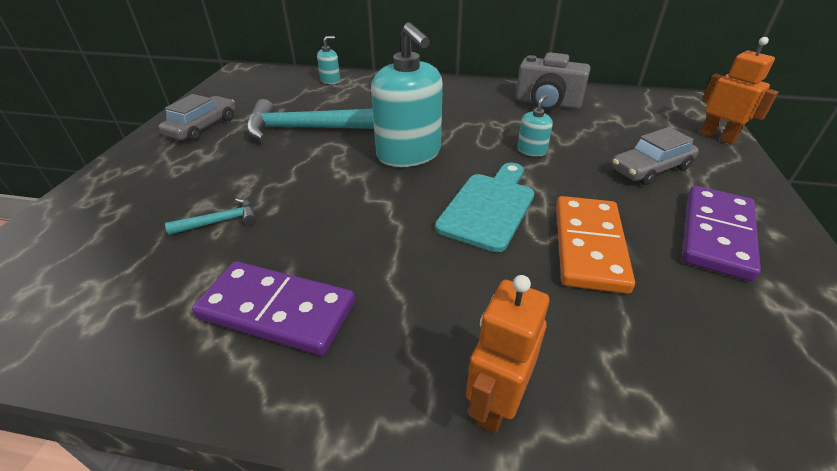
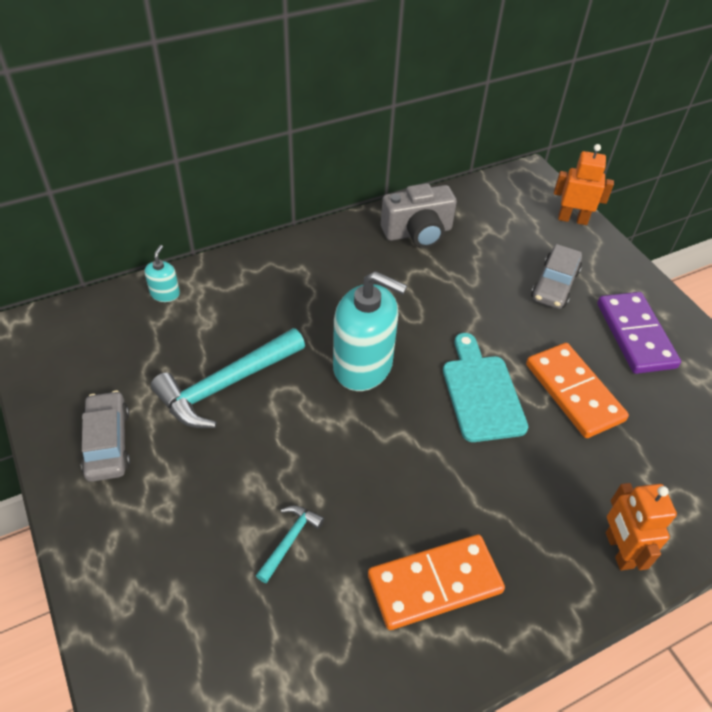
camera: 40 degrees left, 10 degrees up
purple domino [192,261,355,355] -> orange domino [368,534,505,630]
turquoise soap dispenser [517,94,553,156] -> none

